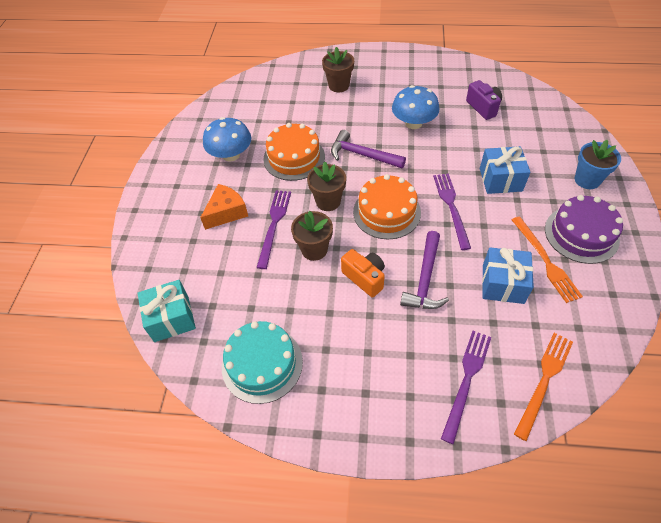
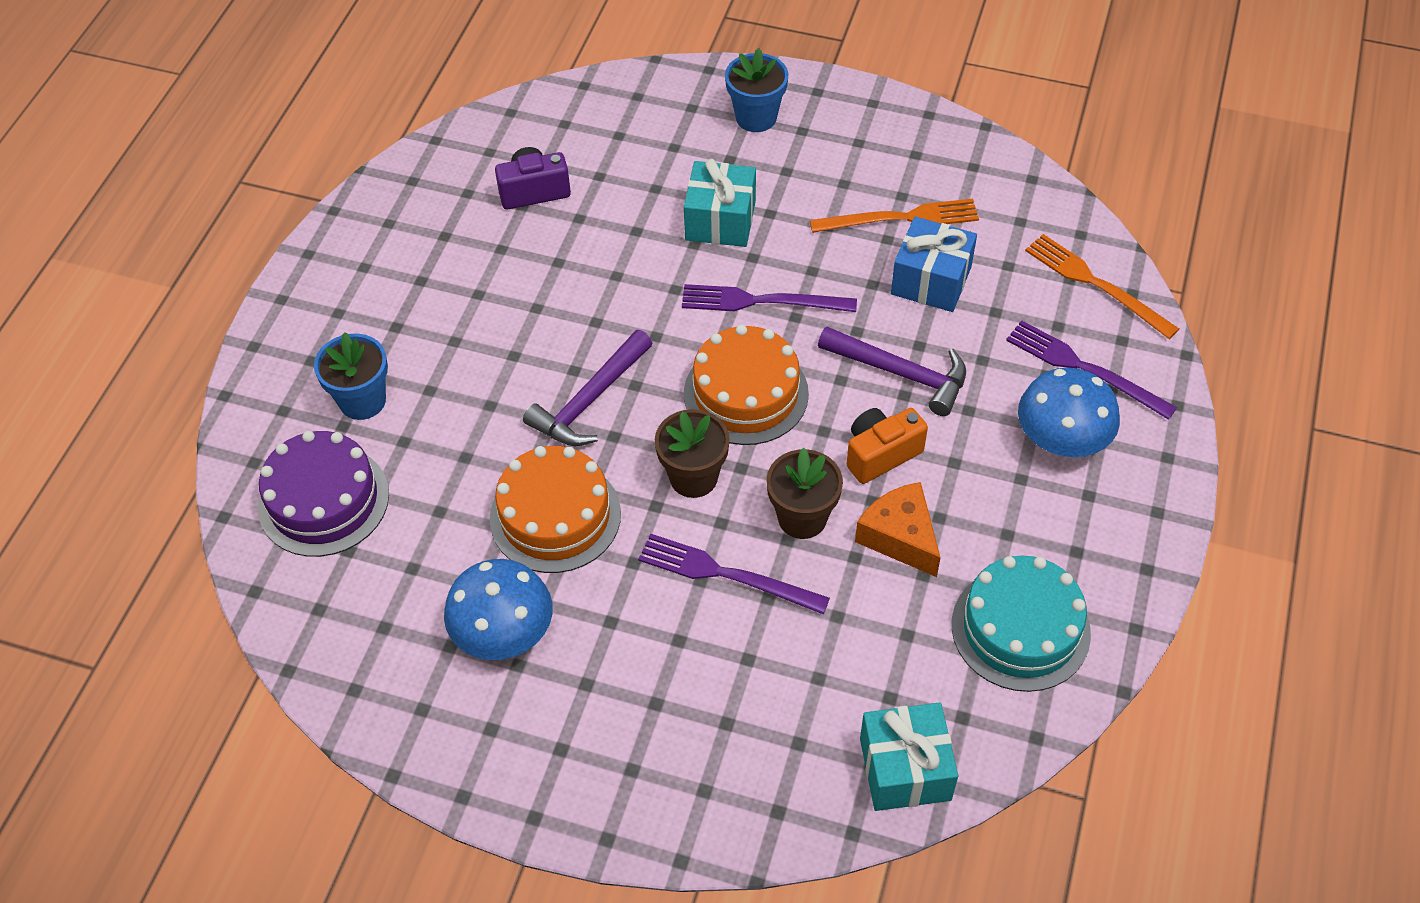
camera: 80 degrees left, 0 degrees up
orange cheese [200,184,248,230] -> orange cheese moved to [855,482,941,577]
brown flower pot [322,47,354,92] -> blue flower pot [314,332,388,420]
blue mushroom [392,85,439,129] -> blue mushroom moved to [1018,368,1120,457]
blue gift [480,146,530,194] -> turquoise gift [684,159,756,247]
purple cake [545,195,623,264] -> purple cake moved to [258,431,389,557]

